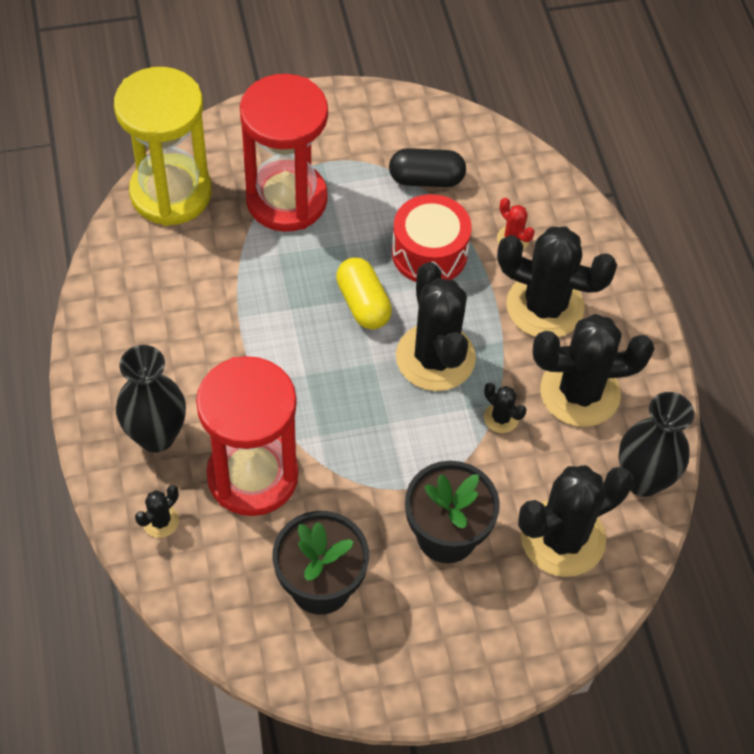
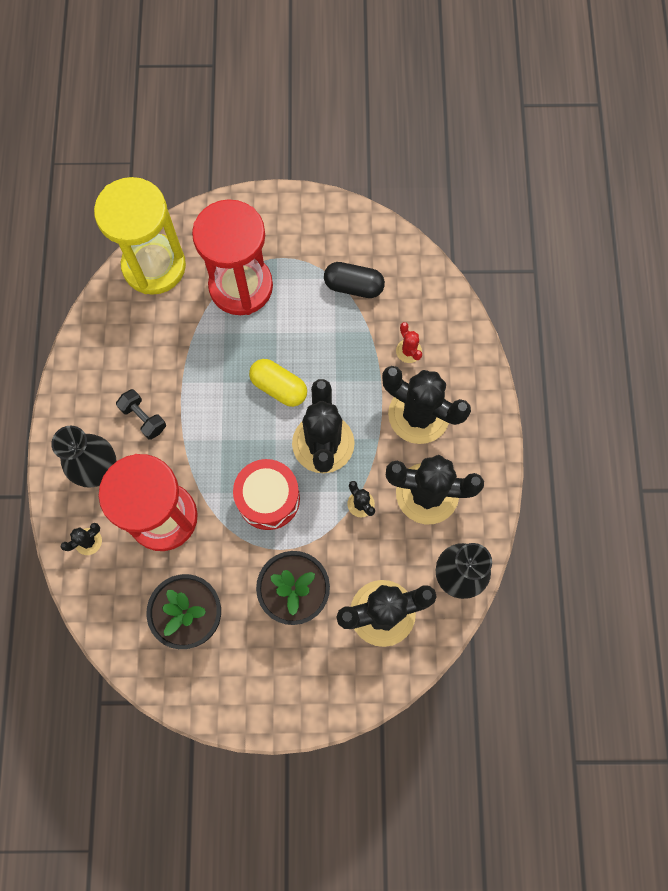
camera: 15 degrees right, 15 degrees up
yellow capsule [336,257,392,329] -> yellow capsule turned 45 degrees counterclockwise [249,359,307,407]
red drum [392,194,472,282] -> red drum moved to [233,459,300,530]
none -> black dumbbell [116,389,166,440]

